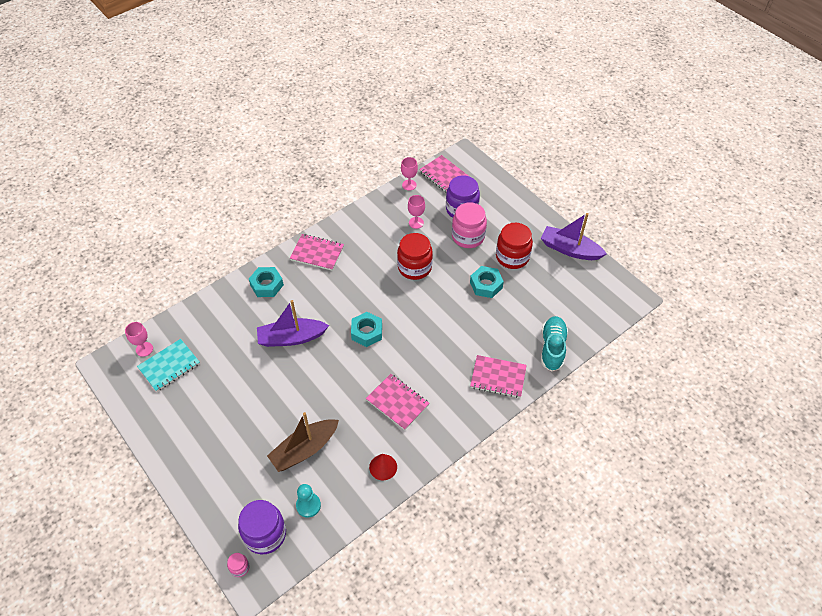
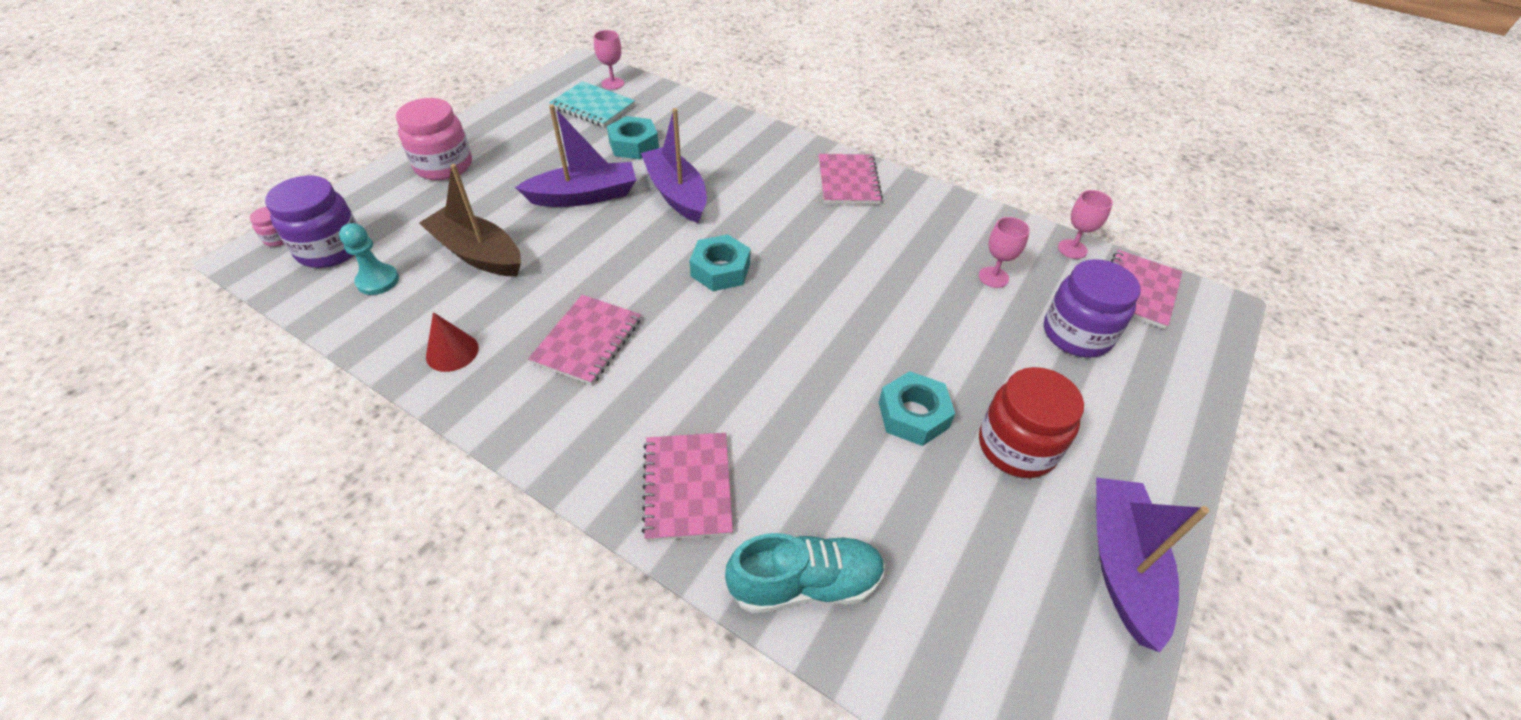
camera: 70 degrees right, 5 degrees down
turquoise nut [249,267,284,297] -> turquoise nut moved to [607,116,659,159]
red jar [397,233,433,280] -> none
pink jar [452,202,487,248] -> pink jar moved to [396,98,472,181]
none -> purple boat [515,105,636,207]

